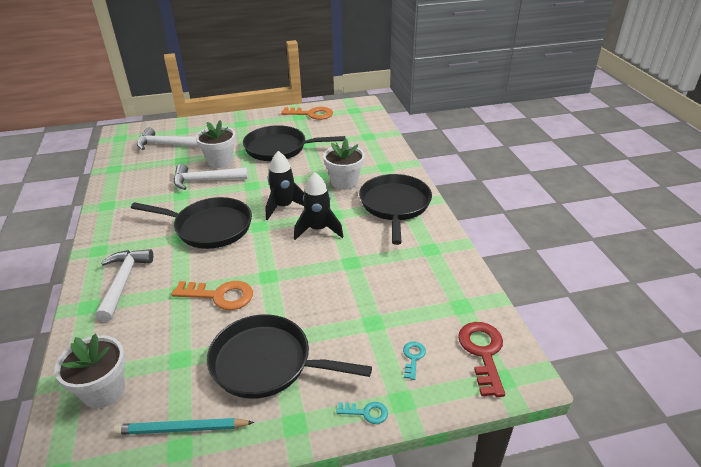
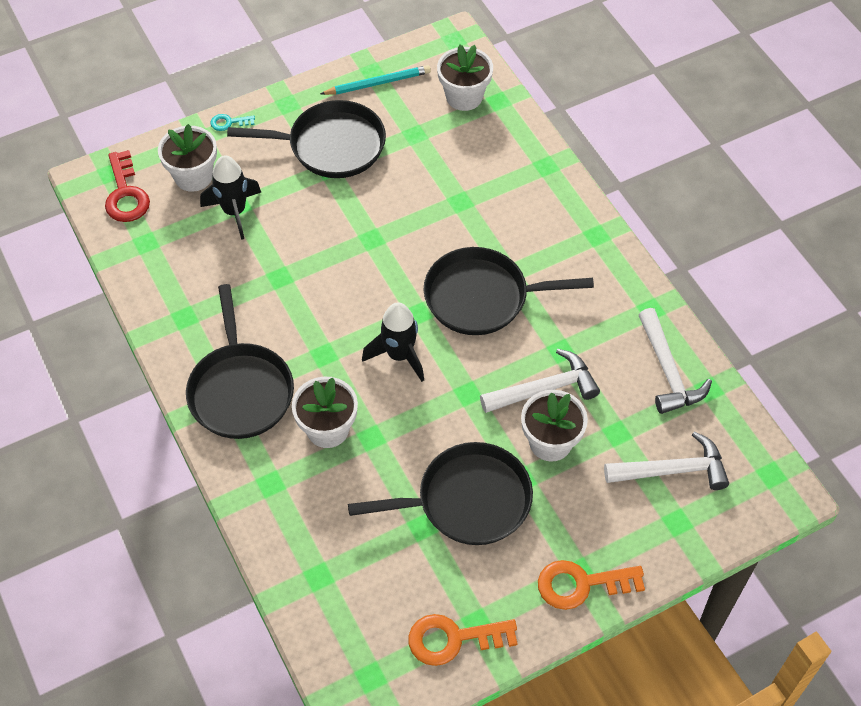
camera: 165 degrees right, 20 degrees up
white hammer [95,249,153,322] -> white hammer moved to [639,308,712,414]
orange key [172,281,253,310] -> orange key moved to [538,560,645,610]
black rocket [294,172,343,240] -> black rocket moved to [200,155,261,240]
turquoise key [403,342,426,380] -> white flower pot [158,124,217,192]

